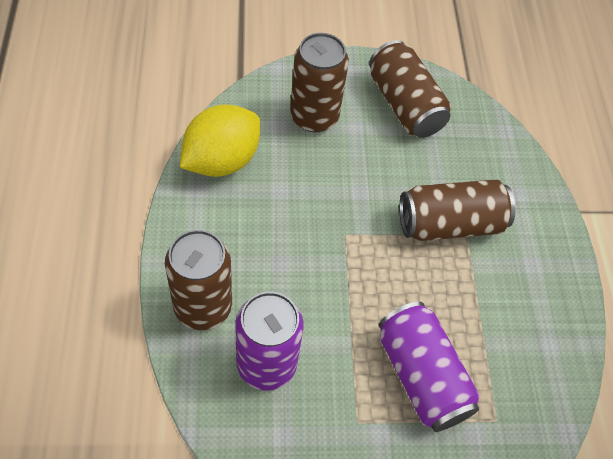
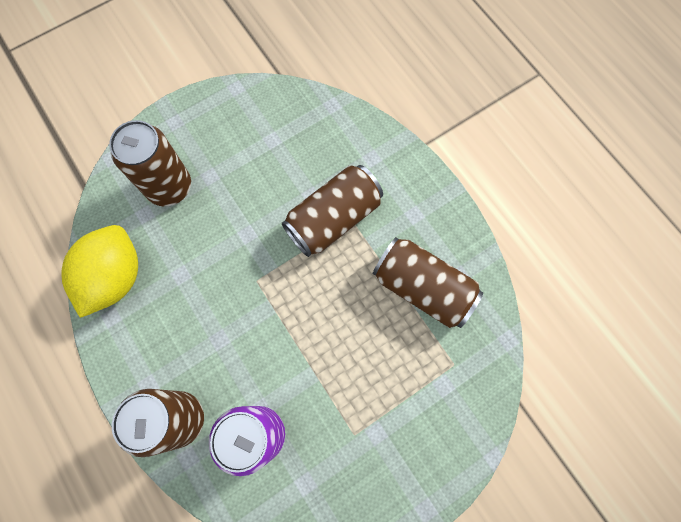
camera: 25 degrees left, 15 degrees up
brown can [369,40,451,138] -> brown can moved to [373,237,483,328]
purple can [379,302,480,432] -> none

